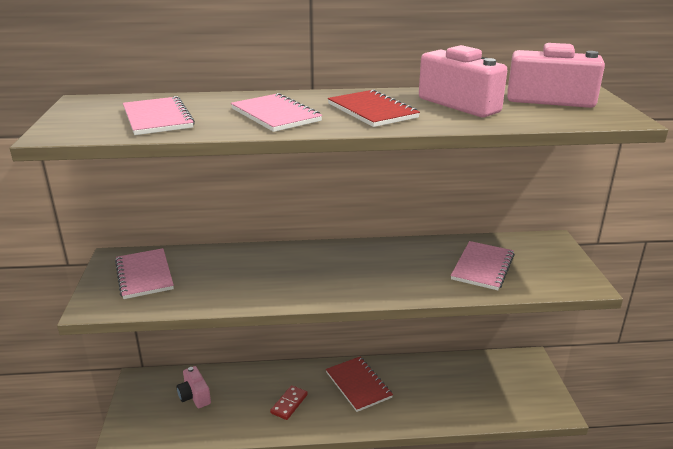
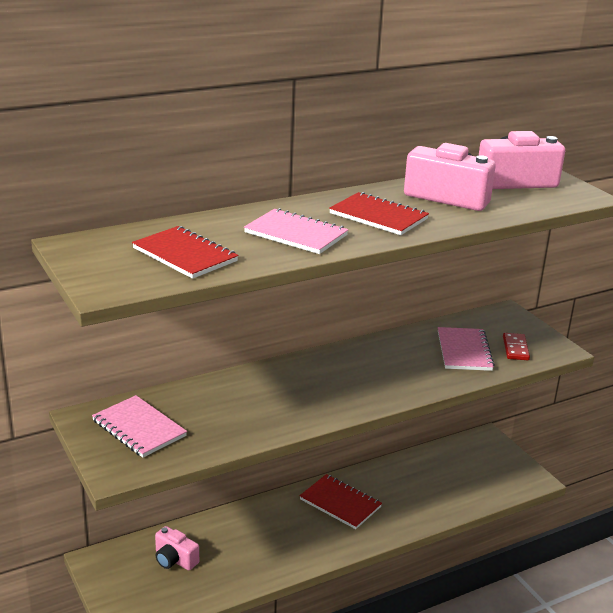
camera: 25 degrees left, 0 degrees up
pink notebook [123,96,195,135] -> red notebook [132,226,239,279]
red domino [270,385,308,420] -> red domino moved to [503,333,530,360]

